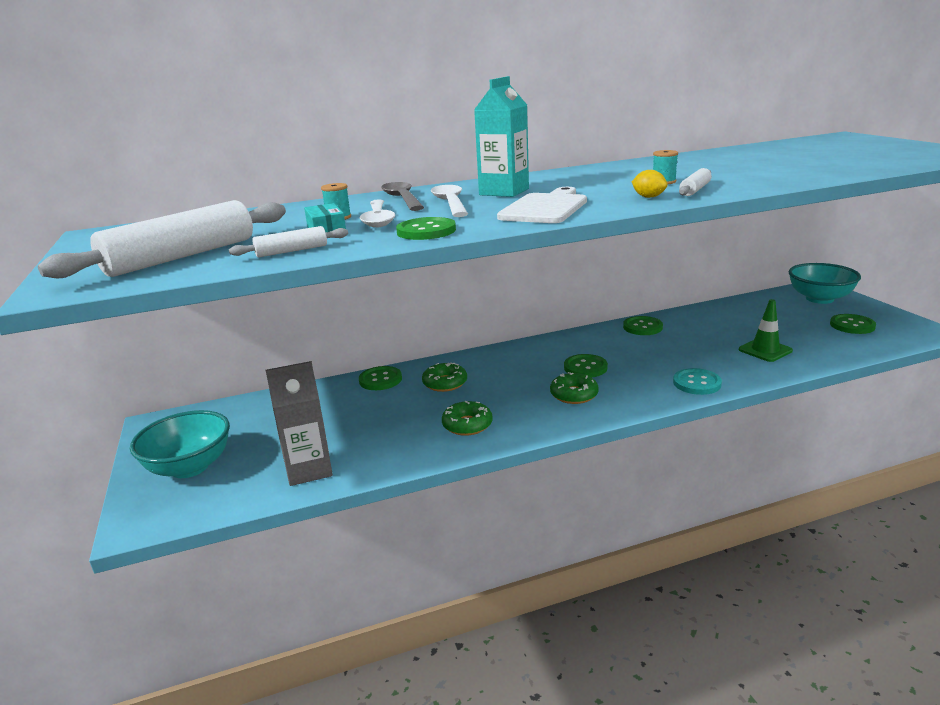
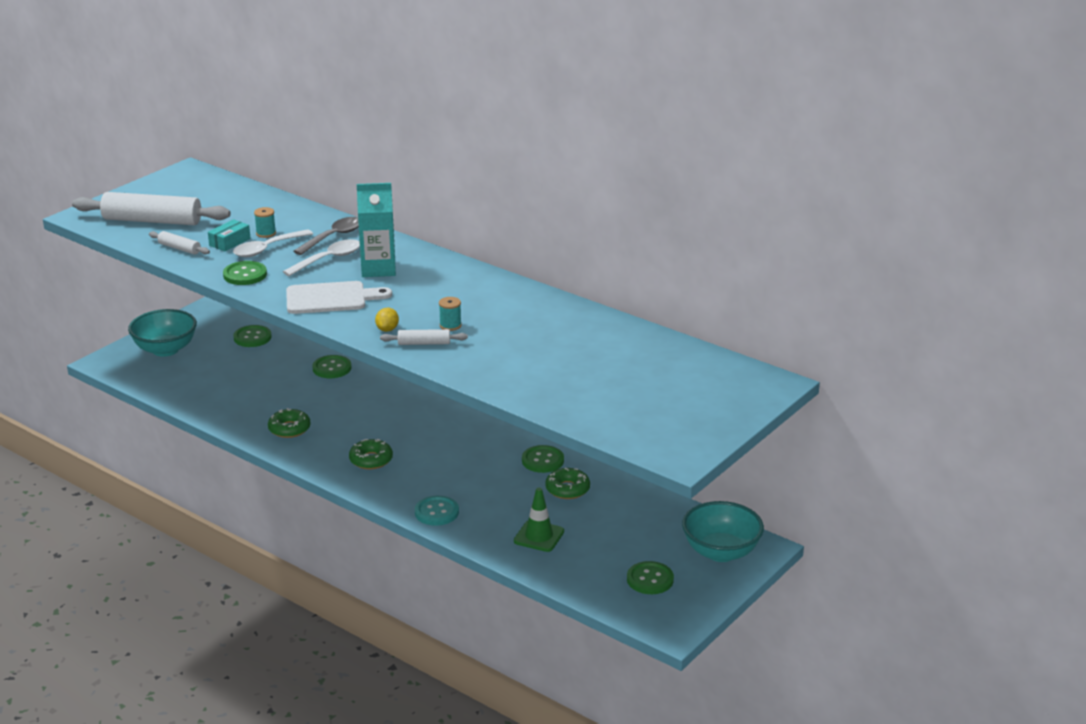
camera: 55 degrees right, 5 degrees up
grey carton [266,361,333,486] -> none
green donut [422,362,467,392] -> green donut moved to [545,468,590,499]
green button [564,354,608,377] -> green button moved to [233,325,272,347]

